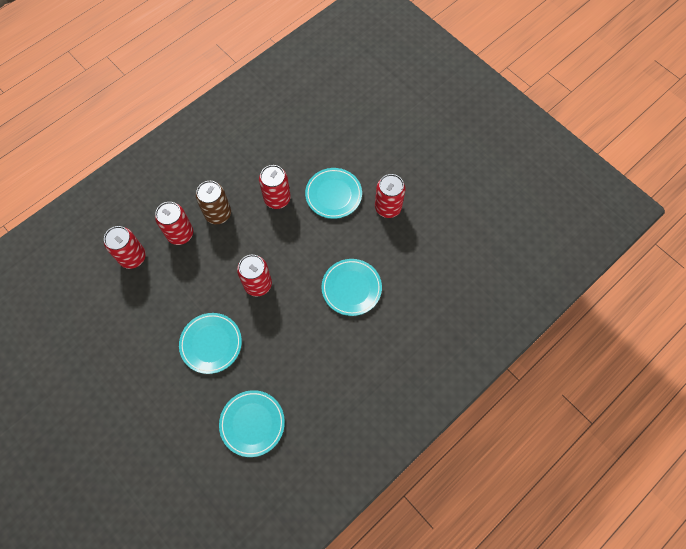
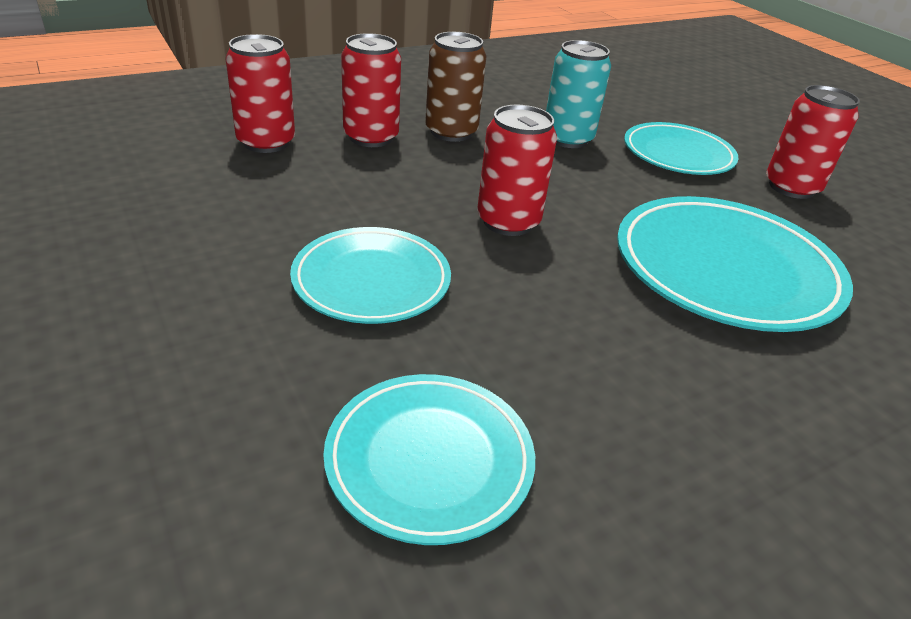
camera: 10 degrees right, 30 degrees down
red can [259,165,291,209] -> turquoise can [546,40,611,148]
turquoise plate [321,259,382,316] -> turquoise plate [617,196,853,332], size x1.56

